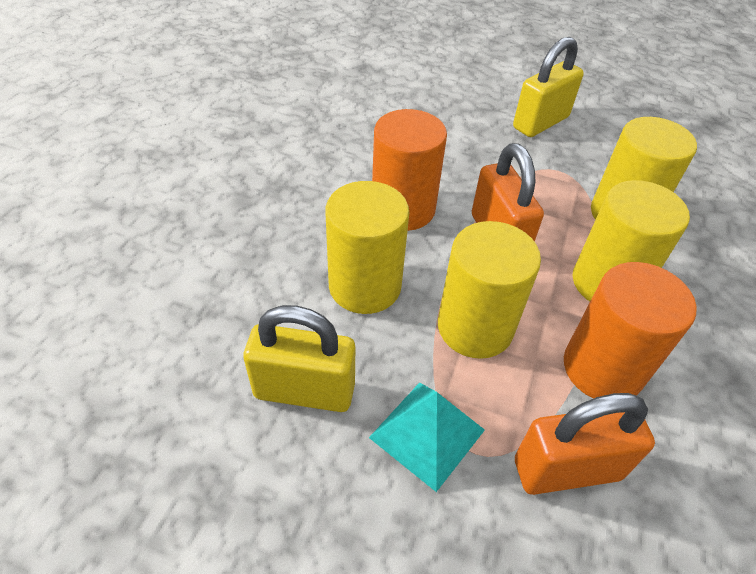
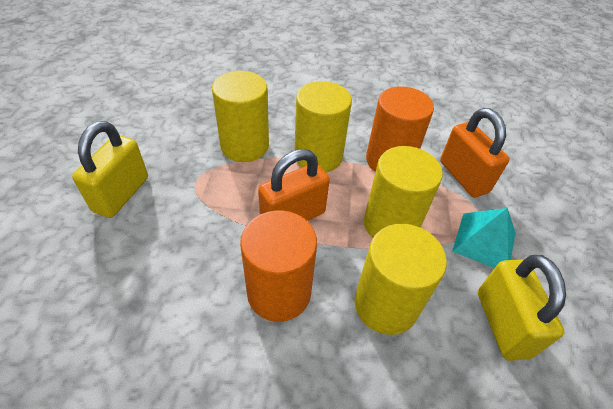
camera: 105 degrees left, 0 degrees up
yellow padlock [513,37,584,137] -> yellow padlock turned 75 degrees clockwise [72,121,148,218]

